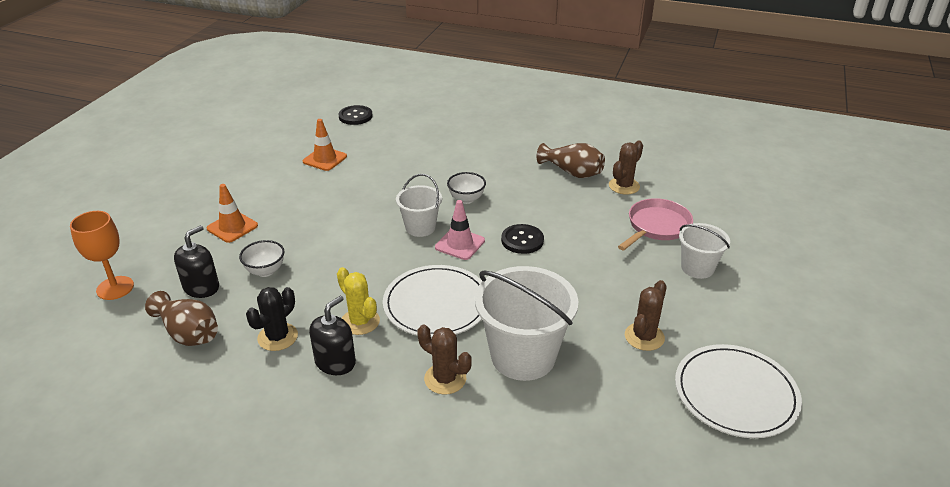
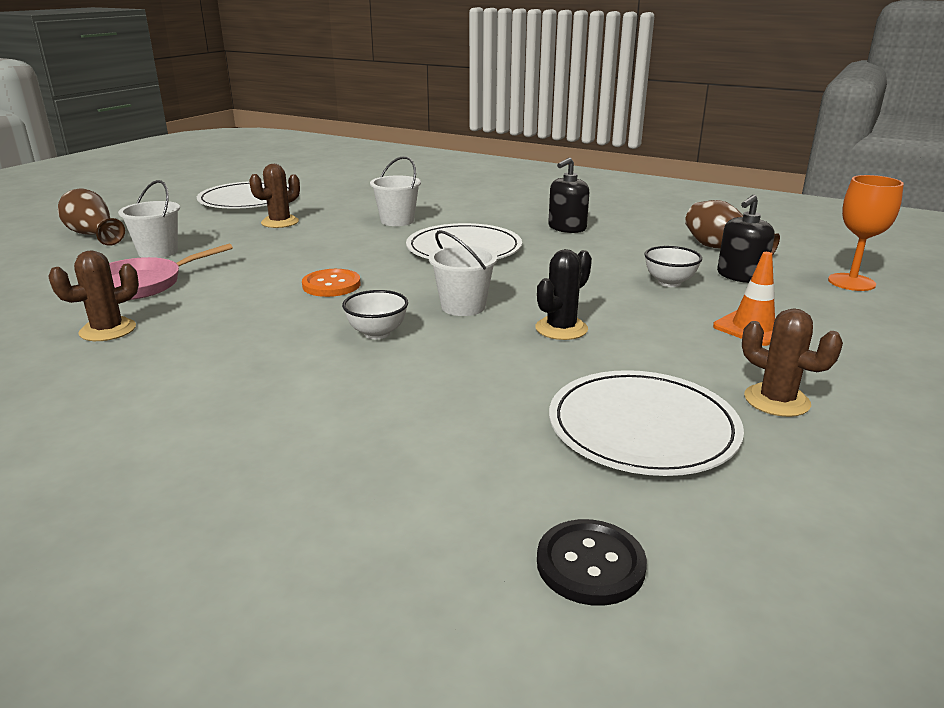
camera: 170 degrees left, 10 degrees down
black cactus [246,287,298,351] -> black cactus moved to [535,249,592,340]
orange traffic cone [303,119,347,171] -> white plate [549,370,744,476]
yellow cactus [337,267,380,335] -> none
brown cactus [417,324,472,395] -> brown cactus moved to [742,308,843,417]
pink traffic cone [435,200,485,260] -> none
white bucket [475,266,578,381] -> white bucket [370,156,421,226], size x0.57
black button [501,224,544,254] -> orange button [302,269,361,297]
brown vase [537,143,605,178] -> brown vase moved to [58,189,125,246]

